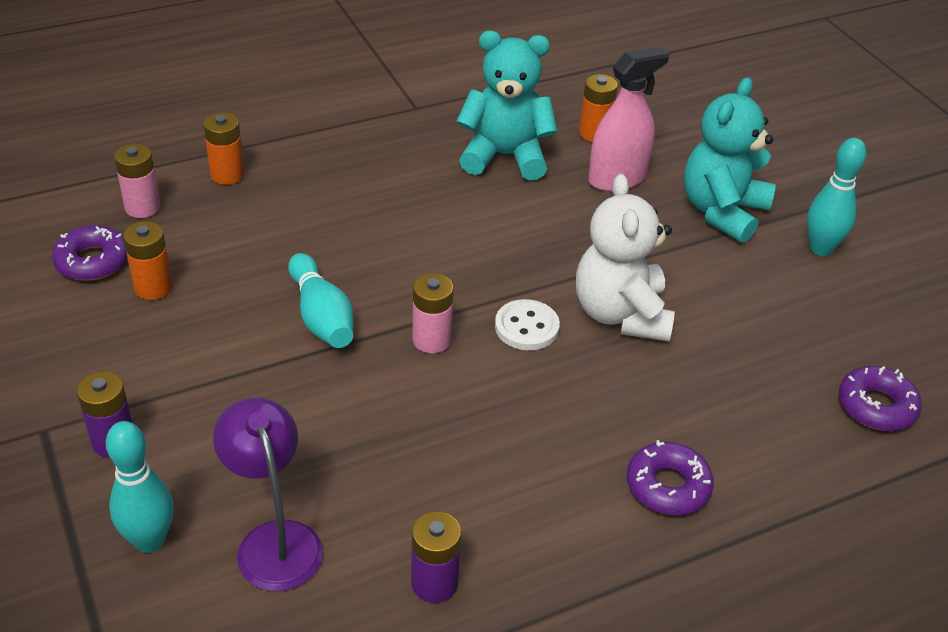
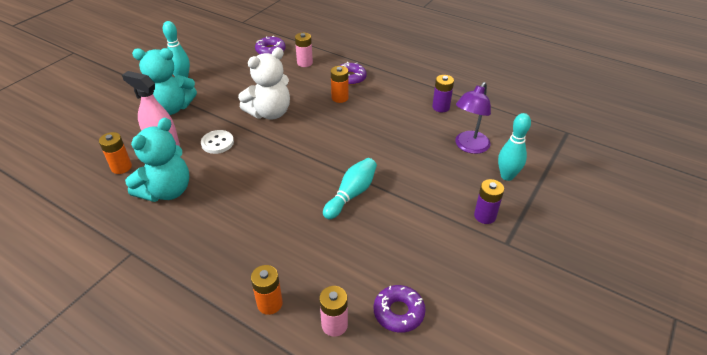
camera: 120 degrees left, 0 degrees up
orange battery [123,221,173,300] -> orange battery moved to [331,66,349,103]
pink battery [412,273,454,353] -> pink battery moved to [295,33,313,67]
turquoise teddy bear [456,31,557,180] -> turquoise teddy bear turned 120 degrees counterclockwise [125,117,189,202]
white button [495,299,560,350] -> white button moved to [201,130,234,154]

